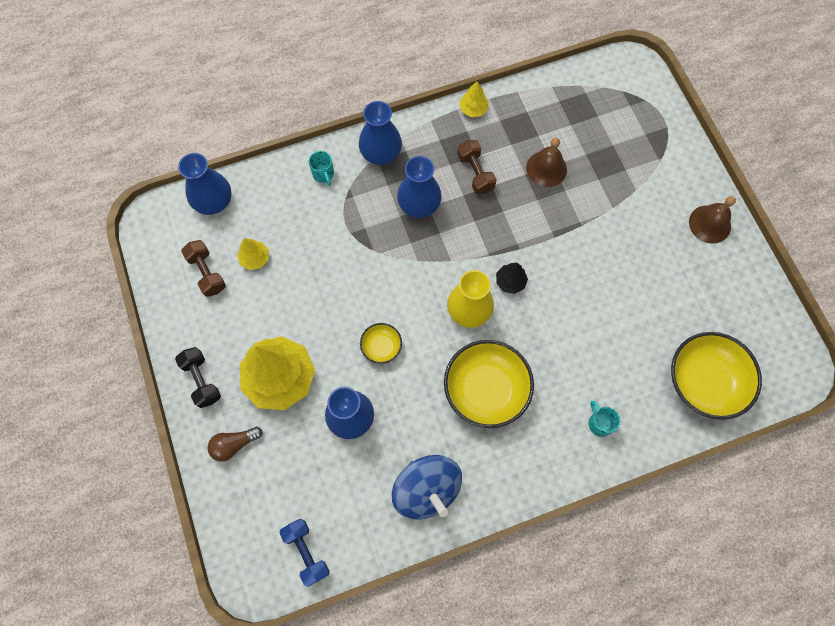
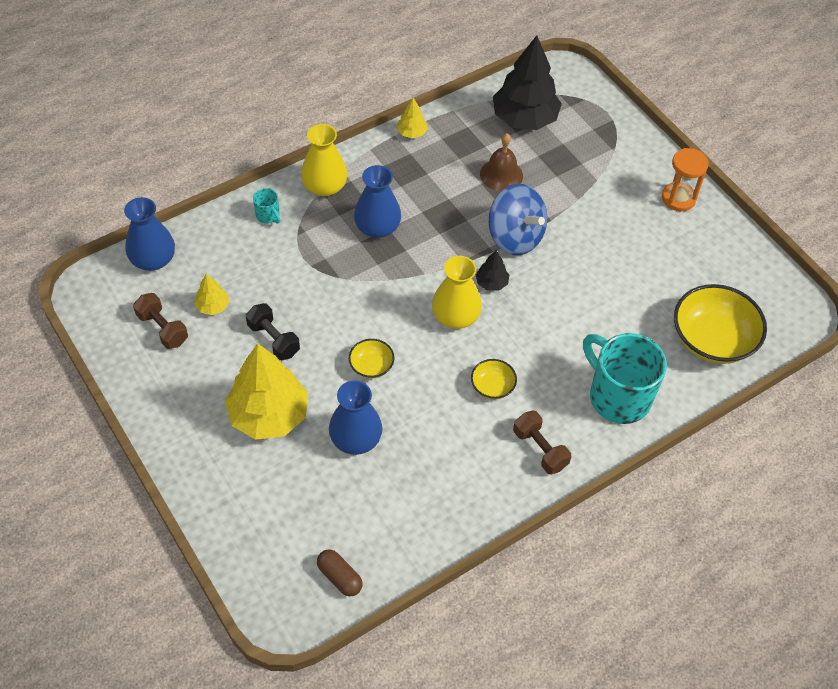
camera: 15 degrees left, 15 degrees down
black dumbbell [175,347,221,408] -> black dumbbell moved to [246,303,300,360]
brown light bulb [208,427,262,462] -> none
blue dumbbell [280,519,330,587] -> brown capsule [317,550,363,596]
blue vase [359,101,402,165] -> yellow vase [301,124,347,196]
blue spinning top [392,455,462,520] -> blue spinning top moved to [489,184,547,255]
yellow bowl [444,340,534,428] -> yellow bowl [471,359,517,399], size x0.49
brown dumbbell [457,140,497,194] -> brown dumbbell moved to [513,411,571,475]
turquoise mug [589,401,620,437] -> turquoise mug [583,333,667,424], size x2.38
brown bell [689,196,736,244] -> orange hourglass [662,148,709,211]
none -> black tree [493,35,562,130]

